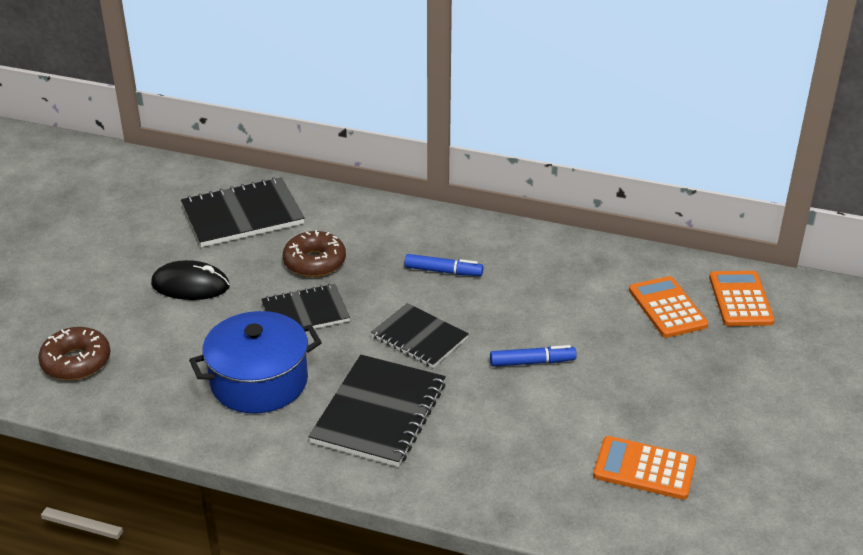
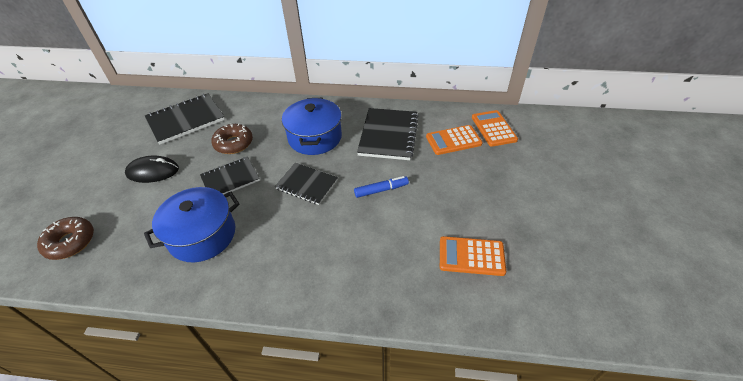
camera: 10 degrees left, 10 degrees up
black notebook [308,355,446,467] -> black notebook moved to [357,108,419,160]
blue marker [405,254,483,276] -> blue pot [282,98,342,155]
orange calculator [629,276,708,338] -> orange calculator turned 75 degrees counterclockwise [426,125,483,155]

